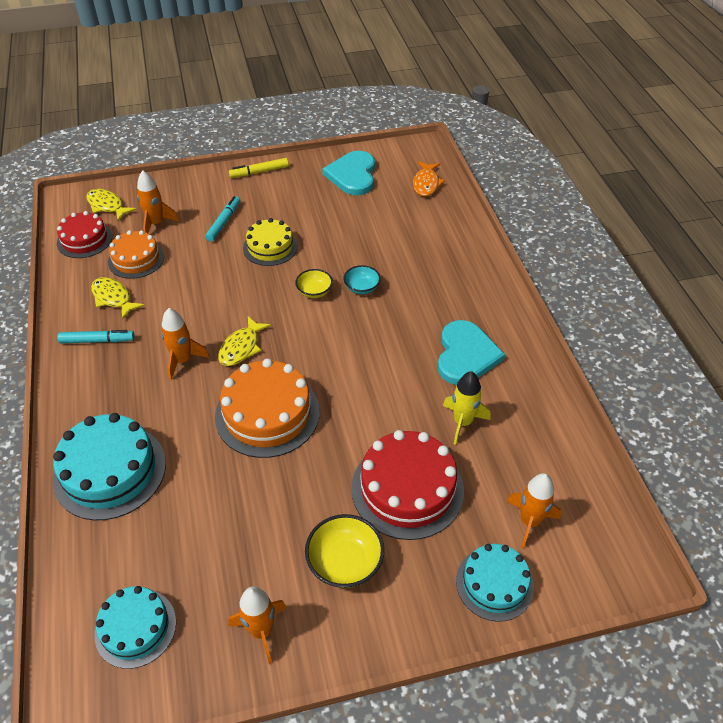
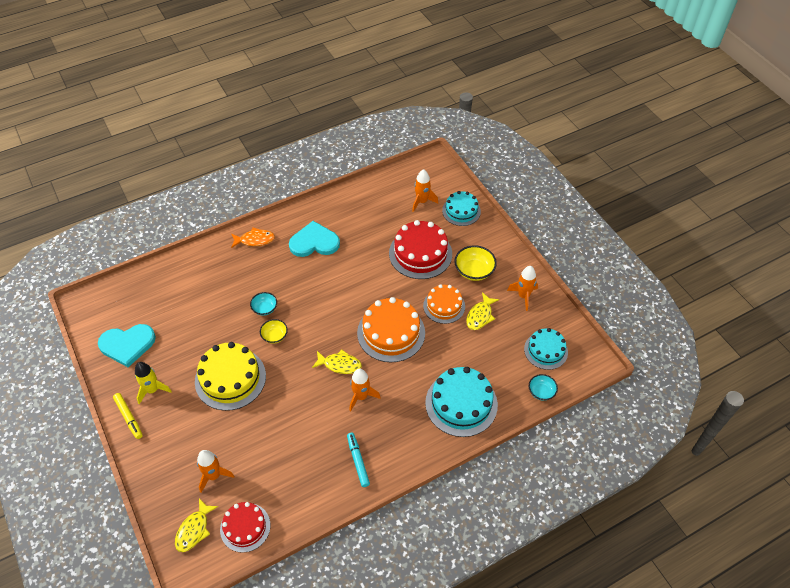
camera: 105 degrees left, 5 degrees up
yellow fish [91,277,145,320] -> yellow fish moved to [466,292,499,330]
orange cake [108,230,164,279] -> orange cake moved to [423,284,465,324]
turquoise marker [205,196,240,242] -> none
yellow cake [243,218,298,266] -> yellow cake [195,342,266,411], size x1.59
orange fish [413,161,445,196] -> orange fish moved to [231,227,275,248]
yellow rocket [443,371,490,445] -> yellow rocket moved to [135,362,172,404]
none -> turquoise bowl [529,374,558,401]

